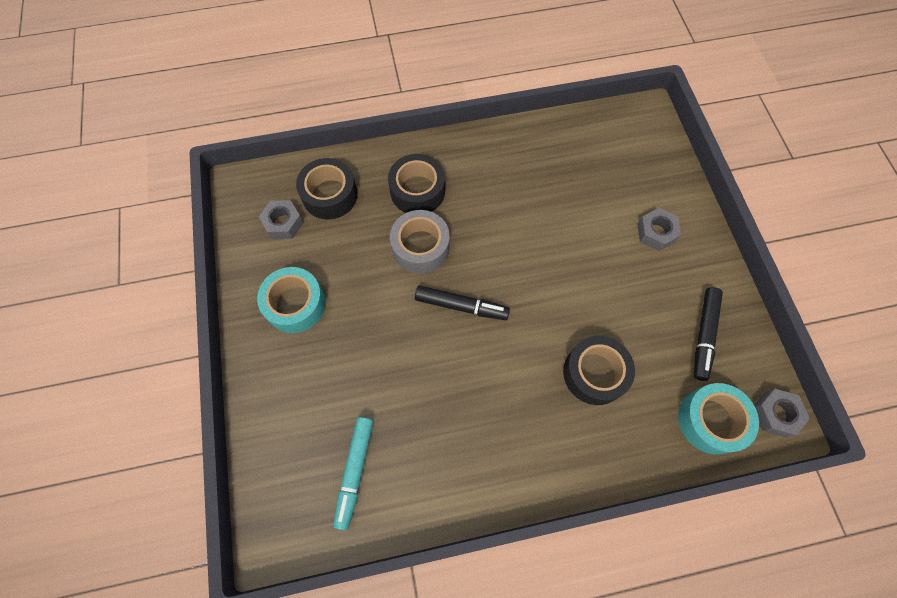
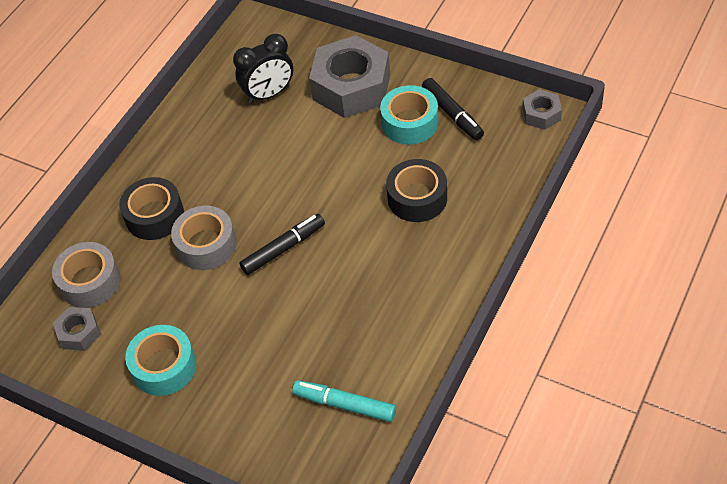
camera: 45 degrees left, 15 degrees down
black tape [296,158,358,219] -> grey tape [52,242,120,308]
turquoise marker [333,417,373,530] -> turquoise marker turned 150 degrees clockwise [292,380,396,422]
grey nut [637,208,681,251] -> grey nut [309,35,390,118], size x2.11
turquoise tape [678,383,759,455] -> turquoise tape moved to [380,85,439,145]
none -> black clock [233,34,293,104]

